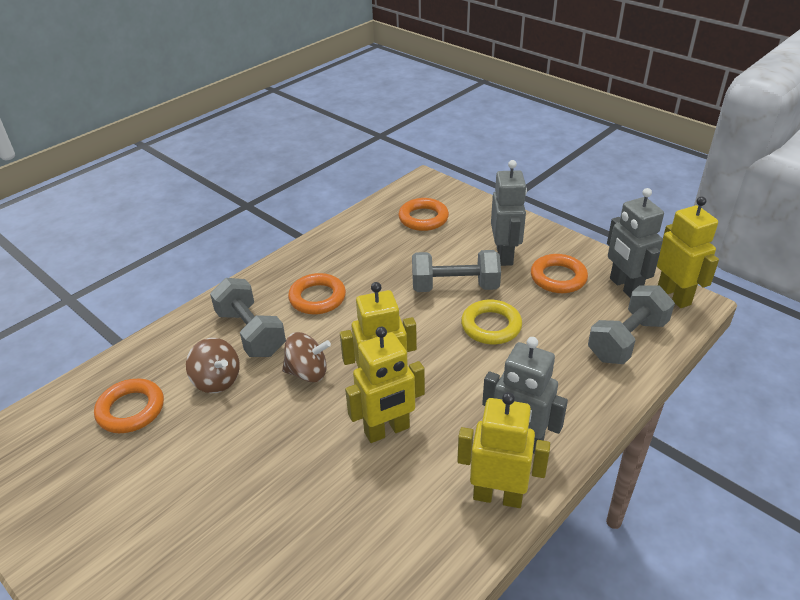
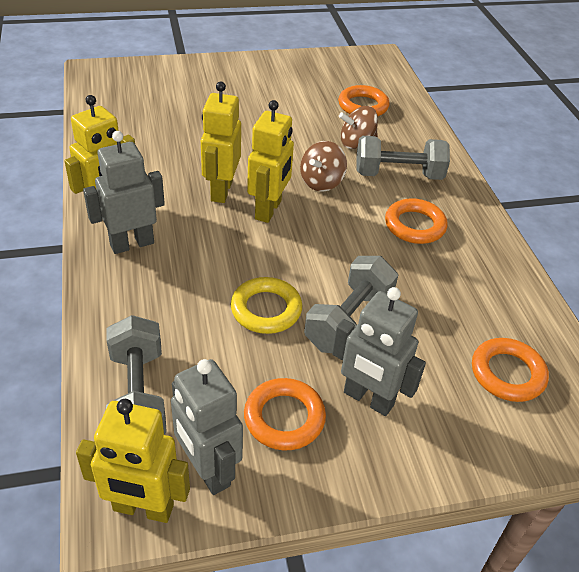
camera: 120 degrees right, 5 degrees up
grey robot [607,188,664,298] -> grey robot turned 135 degrees counterclockwise [171,359,243,495]

